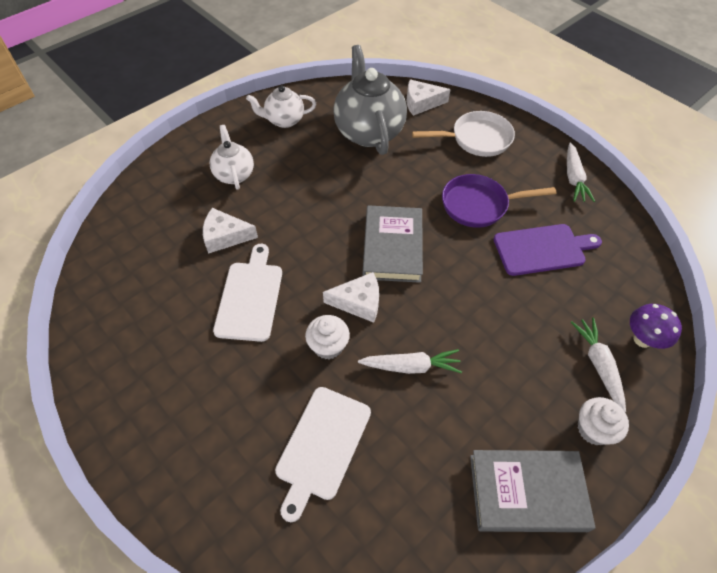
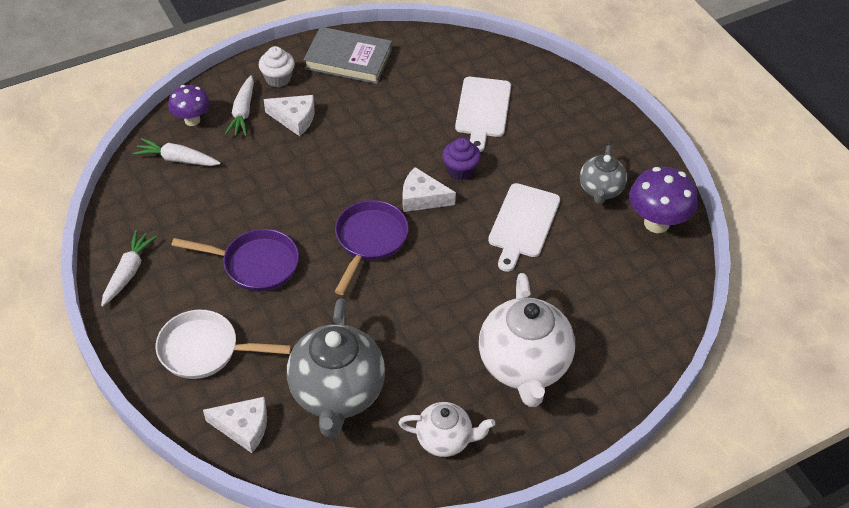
camera: 165 degrees left, 5 degrees down
white cheese [203,208,258,254] -> white cheese moved to [264,95,314,136]
white teapot [210,125,254,190] -> white teapot [479,273,575,407], size x1.78
white cutting board [275,387,371,522] -> white cutting board turned 150 degrees clockwise [455,77,511,152]
white cupcake [305,315,350,359] -> purple cupcake [442,138,481,180]
white carrot [358,349,462,374] -> white carrot moved to [133,138,220,166]
grey book [362,205,423,283] -> purple pan [335,200,409,295]
purple cutting board [494,224,602,276] -> none
none -> grey teapot [580,145,627,204]
none -> purple mushroom [629,167,698,233]

